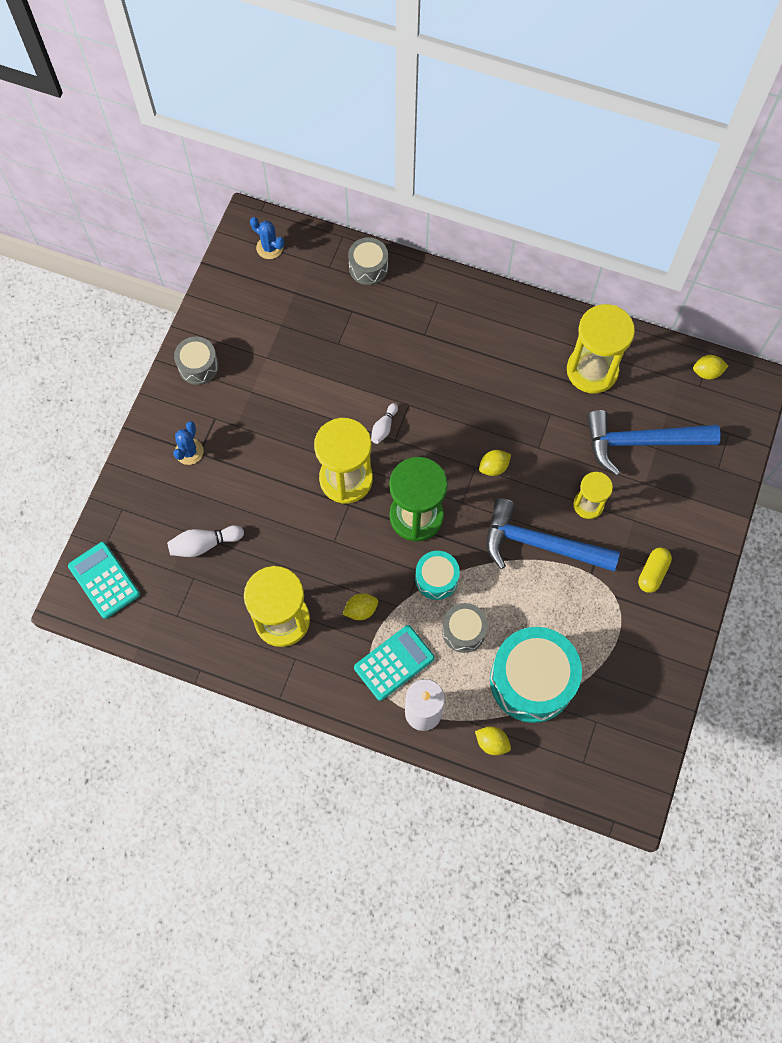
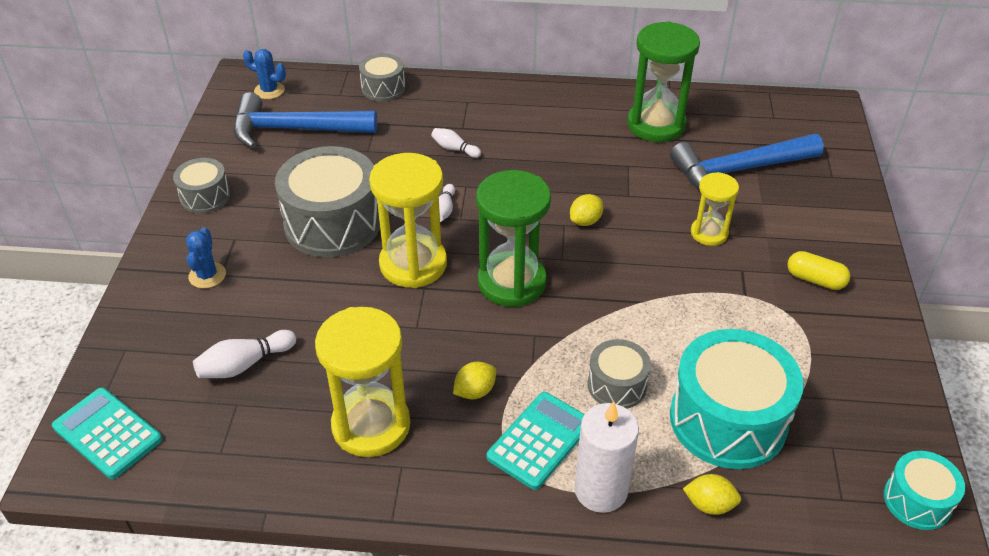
camera: 15 degrees left, 25 degrees down
turquoise drum [415,551,460,600] -> turquoise drum moved to [884,451,965,530]
blue hammer [486,498,620,571] -> blue hammer moved to [233,92,377,148]
yellow hourglass [567,304,635,393] -> green hourglass [627,21,700,142]
yellow capsule [638,547,672,593] -> yellow capsule turned 75 degrees counterclockwise [787,251,850,290]
yellow lemon [693,355,728,380] -> none
none -> grey drum [275,146,380,257]
none -> white bowling pin [431,128,481,158]

